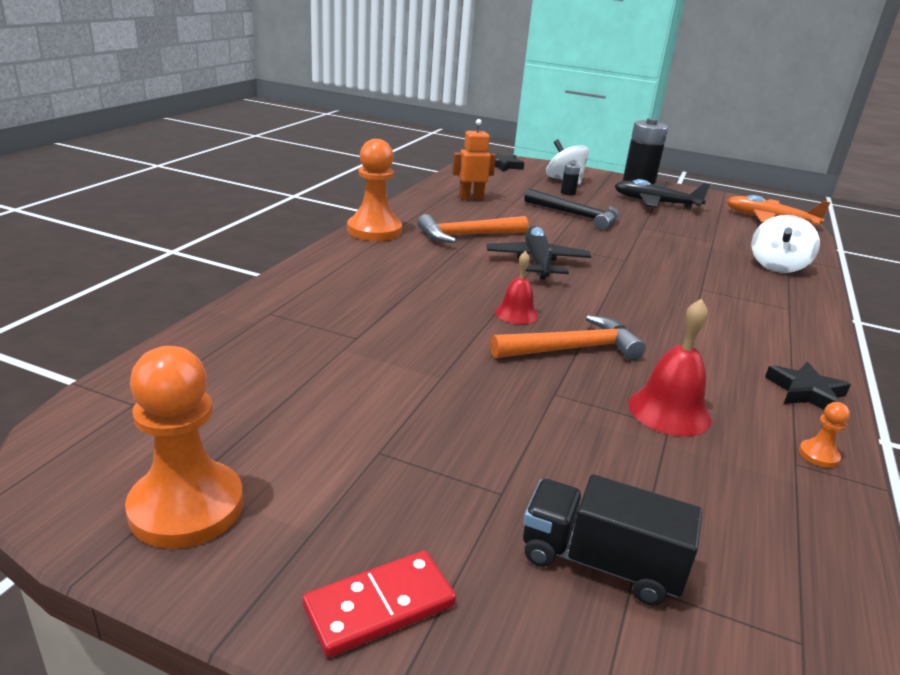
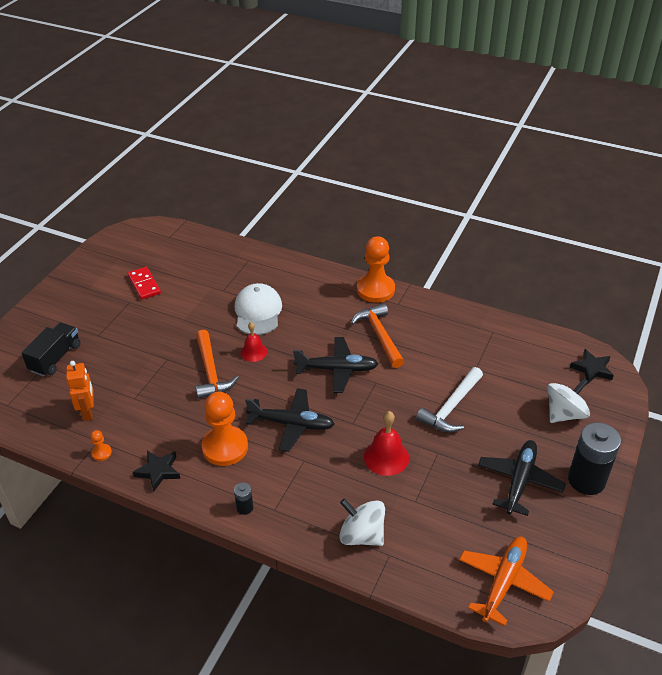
camera: 95 degrees right, 15 degrees up
orange pawn [125,346,243,549] -> orange pawn moved to [202,392,248,466]
red domino [303,551,456,657] -> red domino moved to [128,267,161,300]
orange robot [452,119,496,200] -> orange robot moved to [66,361,94,421]
black hammer [524,188,619,230] -> white hammer [416,367,483,432]
black battery [561,162,580,195] -> black battery moved to [234,482,253,515]
red bell [628,299,712,437] -> red bell moved to [364,411,409,476]
none -> white cap [235,283,282,335]
none -> black plane [245,388,335,452]

